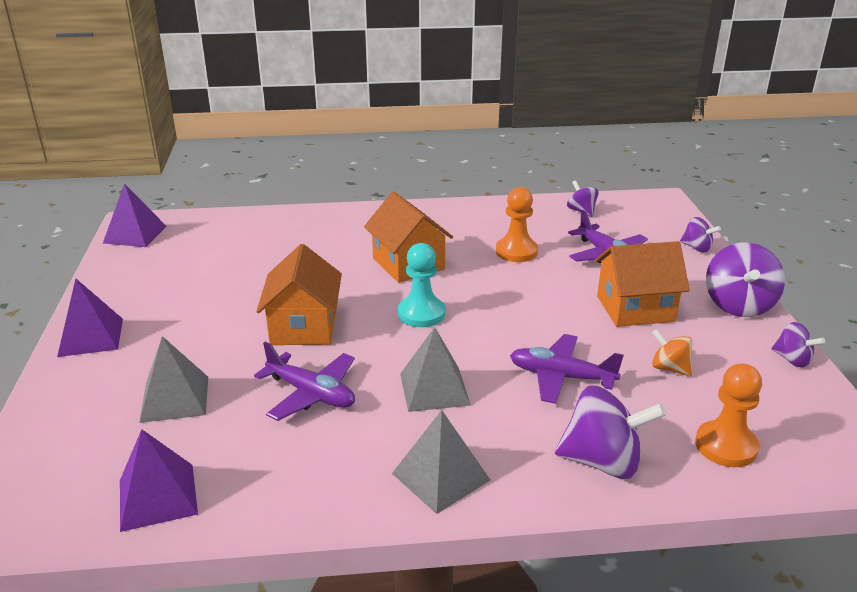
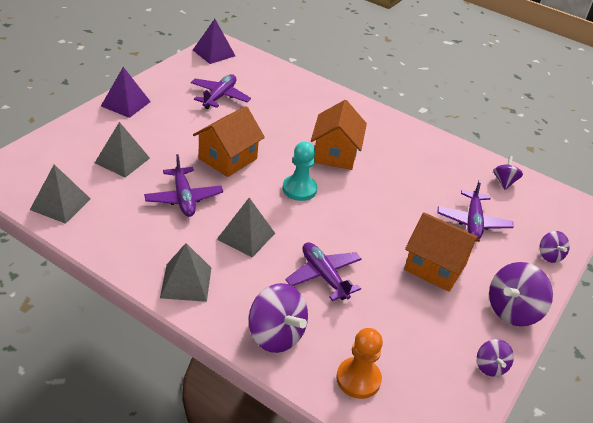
camera: 35 degrees right, 10 degrees up
purple pyramid [120,429,198,532] -> grey pyramid [30,165,91,224]
orange pawn [496,187,538,262] -> none
orange spinning top [652,329,692,376] -> none
none -> purple plane [191,74,251,109]

